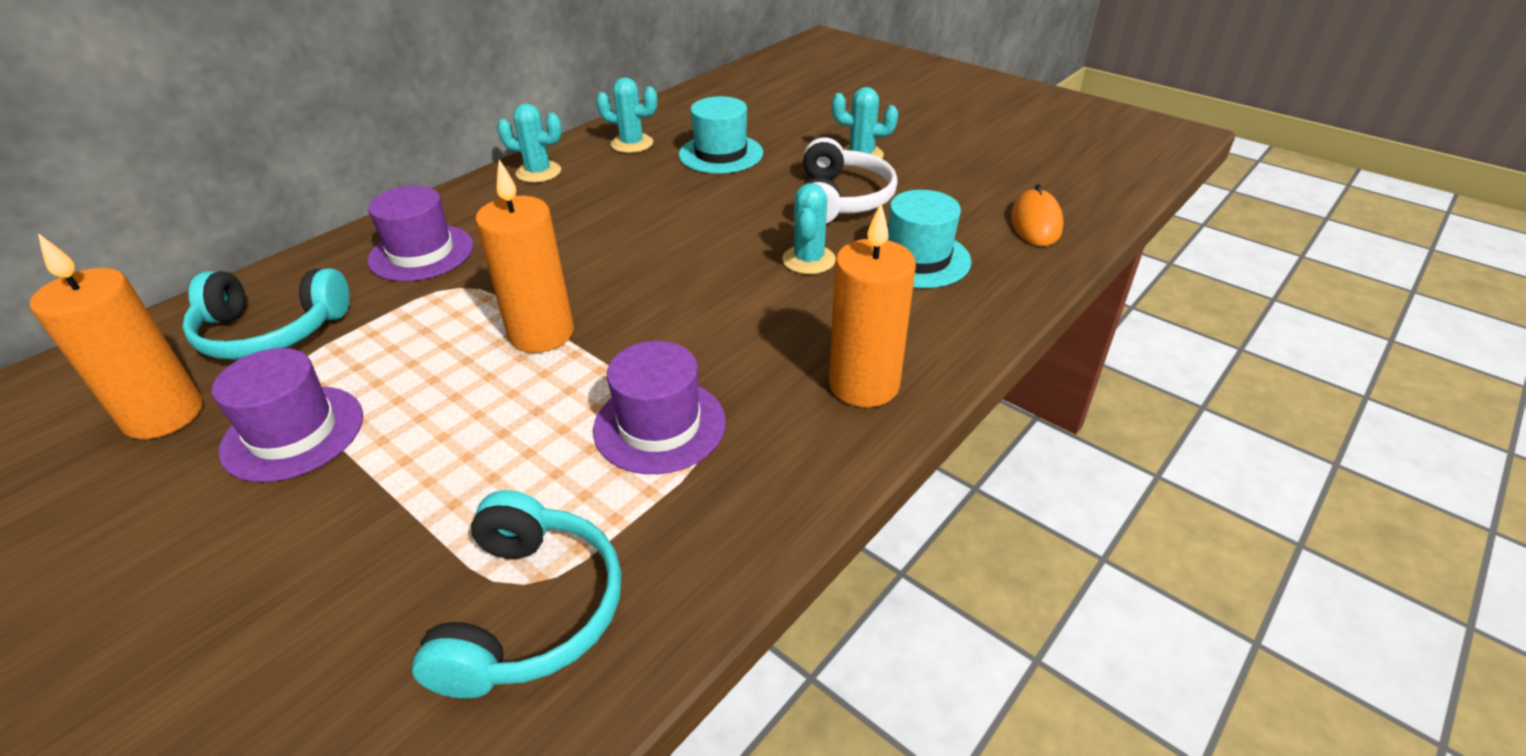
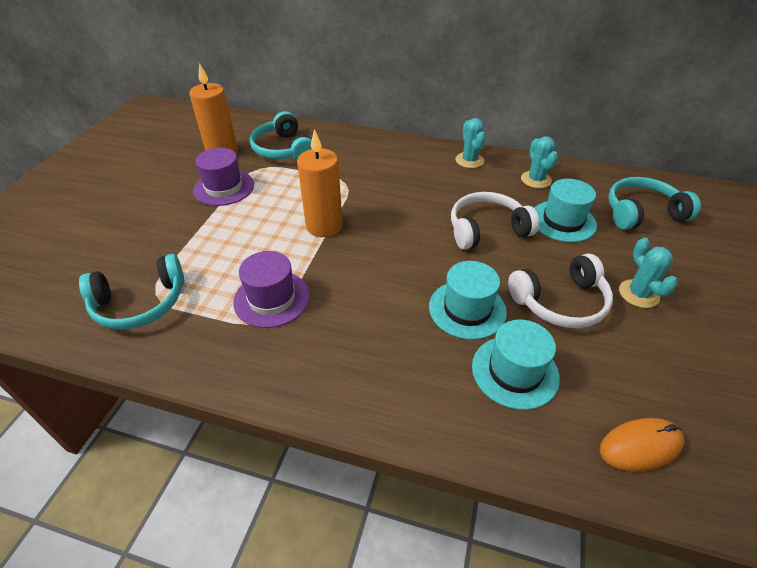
camera: 65 degrees right, 5 degrees up
purple hat [367,185,473,281] -> none
turquoise cactus [782,183,836,274] -> turquoise hat [429,261,507,340]
orange candle [829,203,916,407] -> none
none -> white headphones [451,192,539,250]
none -> turquoise headphones [608,177,701,230]

